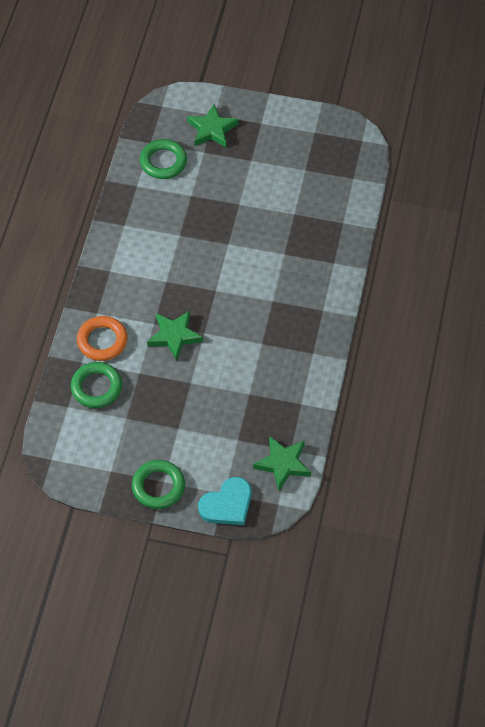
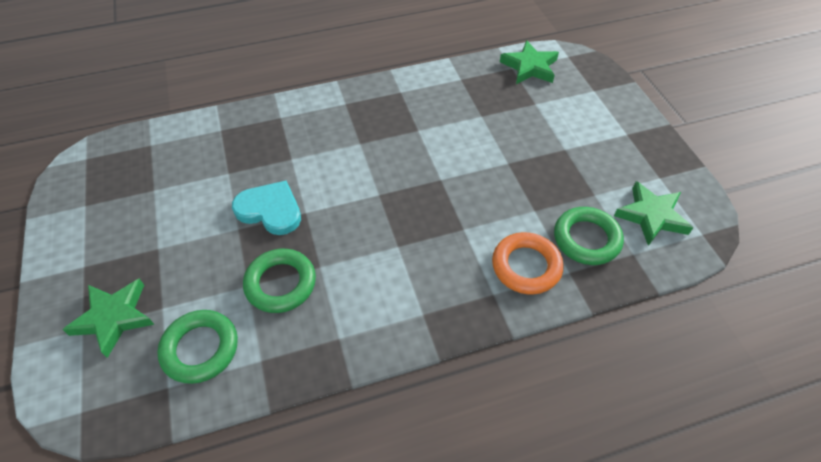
camera: 120 degrees left, 5 degrees down
green ring [132,460,185,509] -> green ring moved to [243,249,316,313]
green star [147,311,203,361] -> green star moved to [614,181,693,246]
turquoise heart [198,477,251,525] -> turquoise heart moved to [232,181,301,235]

